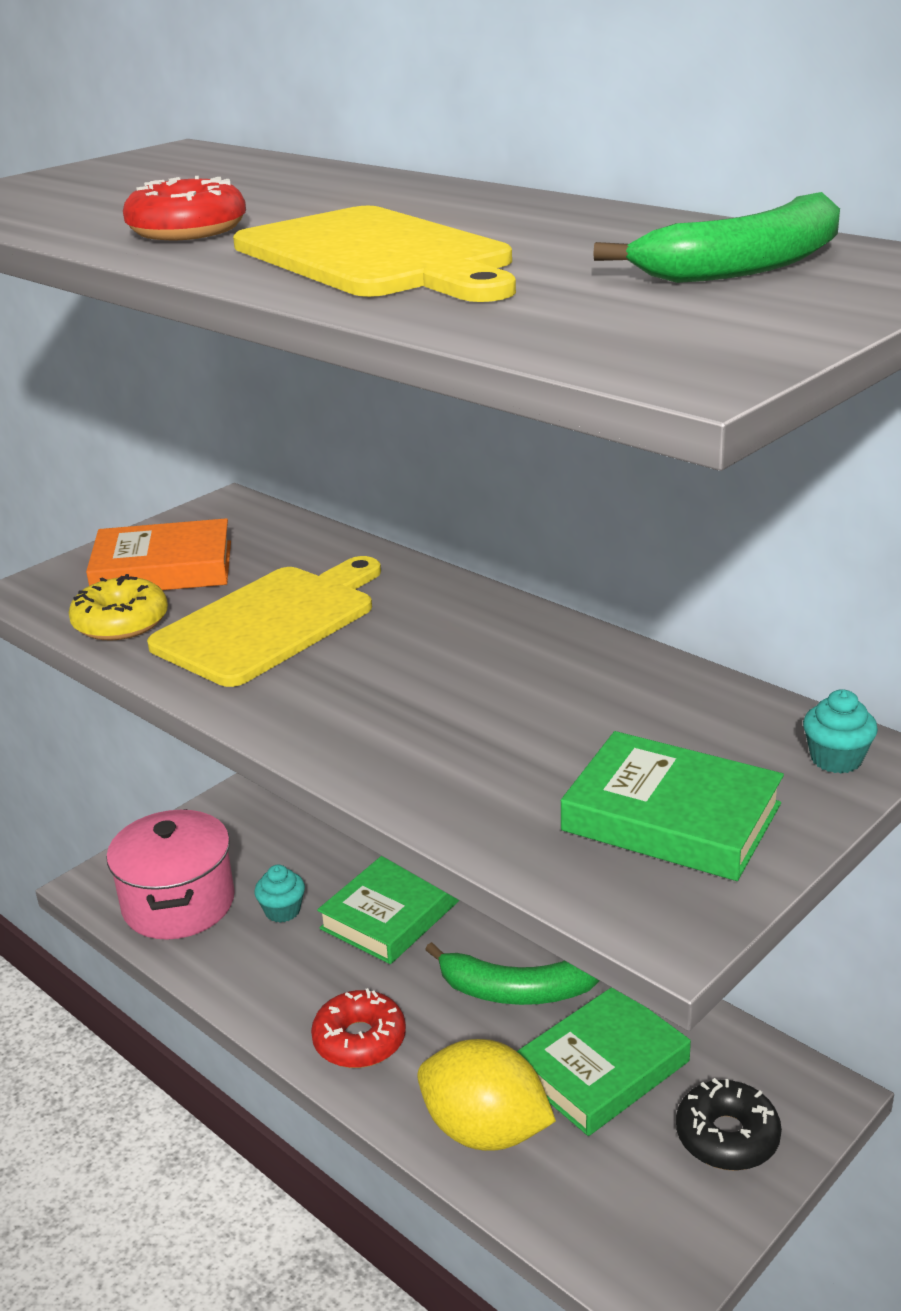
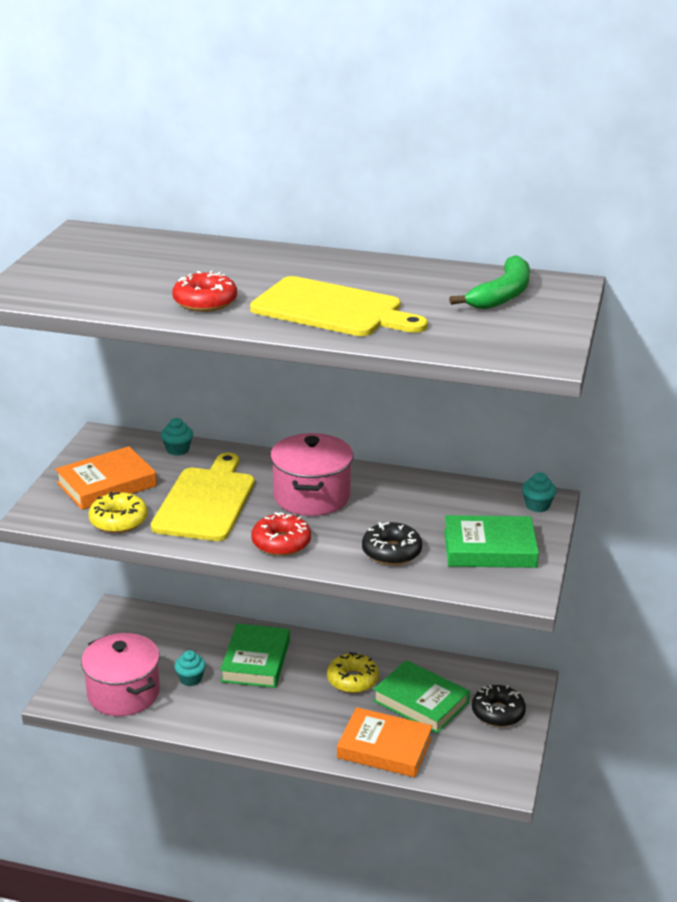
camera: 30 degrees left, 0 degrees up
red donut [311,988,406,1068] -> red donut moved to [251,512,311,556]
yellow lemon [417,1039,556,1151] -> orange book [337,707,433,778]
green banana [425,942,599,1005] -> yellow donut [327,652,379,693]
green book [517,987,691,1136] -> green book turned 75 degrees counterclockwise [373,660,470,734]
none -> turquoise cupcake [161,418,193,456]
none -> pink pot [270,433,353,516]
none -> black donut [362,522,422,565]

